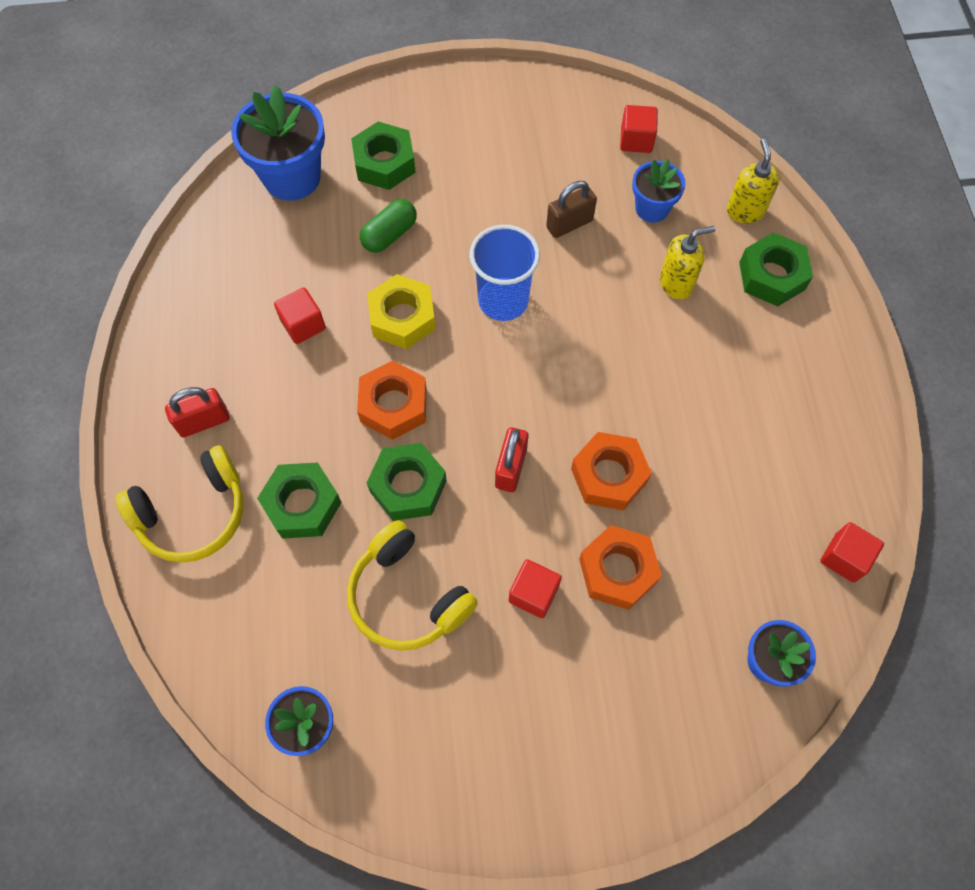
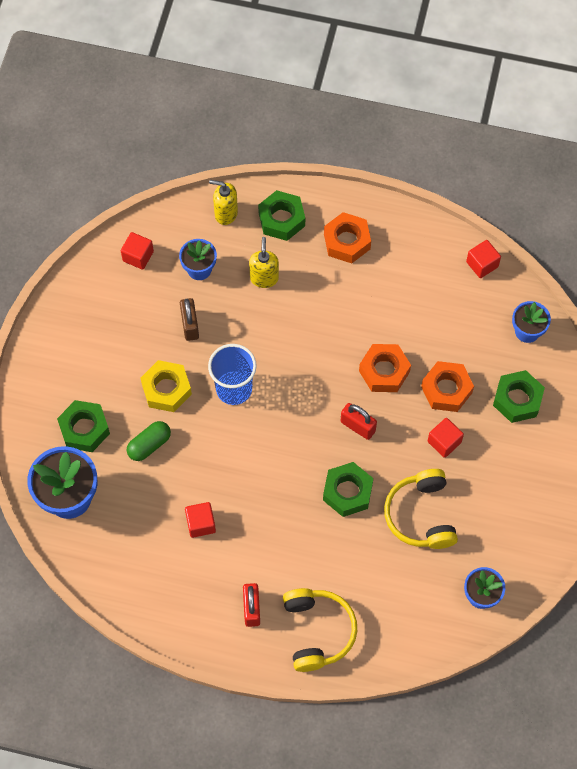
camera: 70 degrees left, 0 degrees up
green nut [257,462,342,539] -> green nut moved to [493,370,545,423]
yellow headphones [347,520,478,651] -> yellow headphones turned 105 degrees clockwise [384,469,458,549]
orange nut [357,361,427,440] -> orange nut moved to [324,212,371,263]
green capsule [360,199,417,253] -> green capsule turned 75 degrees clockwise [127,421,171,461]
yellow nut [367,274,436,349] -> yellow nut moved to [141,360,192,412]

